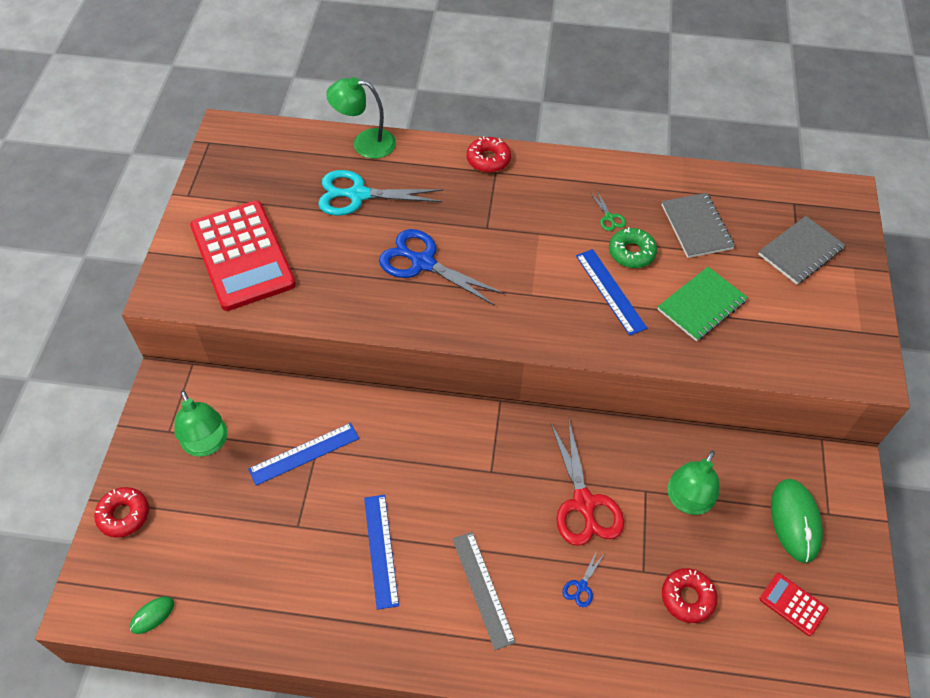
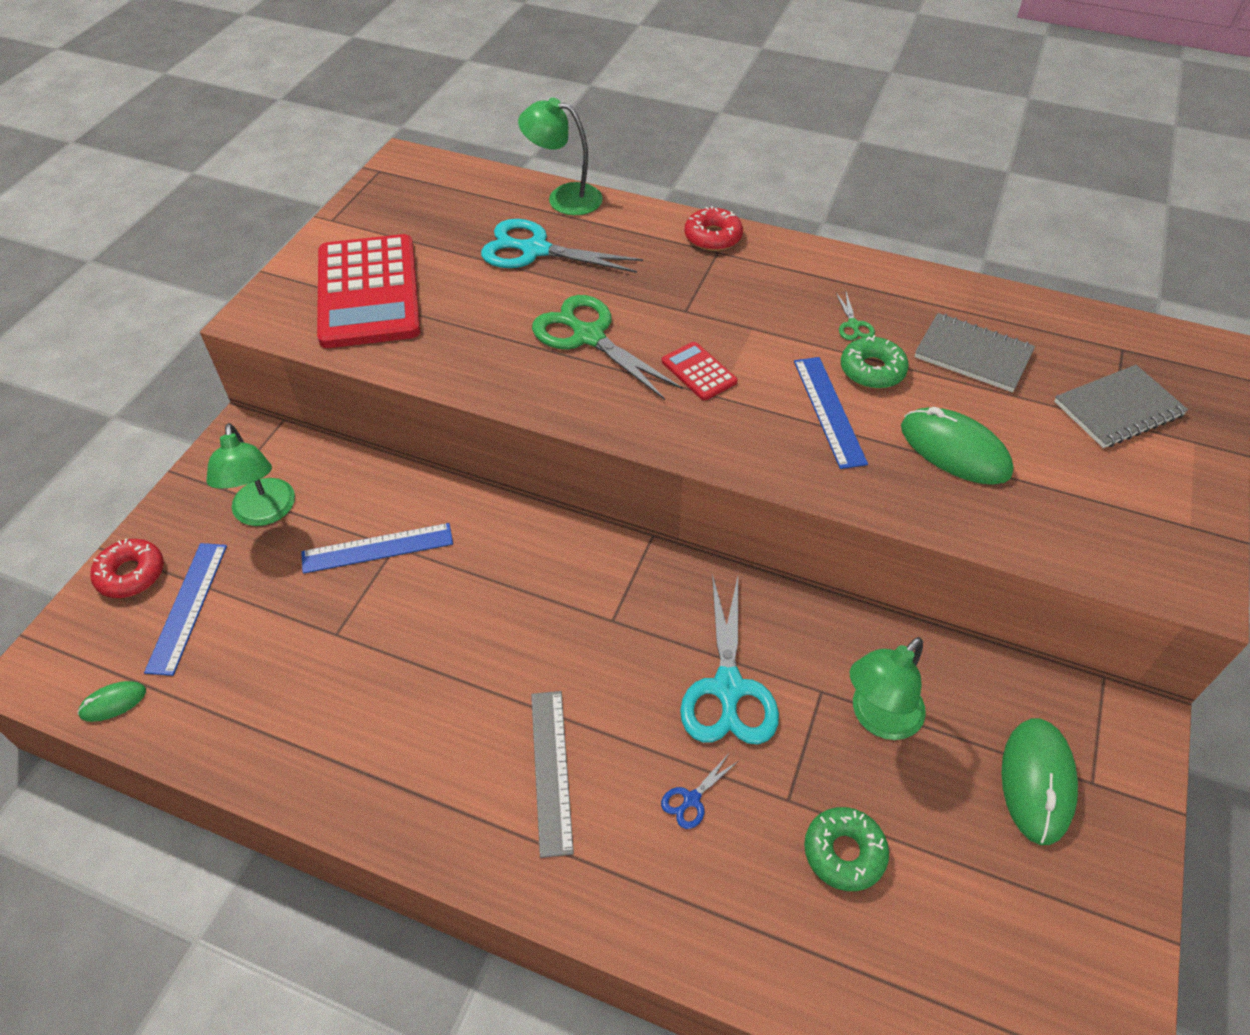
camera: 15 degrees right, 5 degrees down
blue ruler [364,495,399,610] -> blue ruler moved to [144,543,227,676]
blue scissors [379,229,505,306] -> green scissors [532,295,683,400]
red scissors [551,418,624,546] -> turquoise scissors [680,574,779,744]
green notebook [657,267,748,341] -> green mouse [901,407,1013,485]
grey notebook [662,193,735,258] -> grey notebook turned 60 degrees counterclockwise [914,313,1035,392]
red donut [662,568,718,623] -> green donut [804,807,889,891]
red calculator [759,573,828,636] -> red calculator moved to [662,342,737,401]

